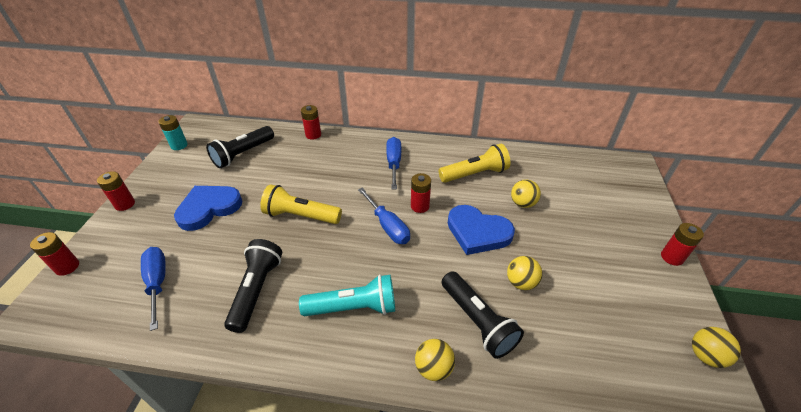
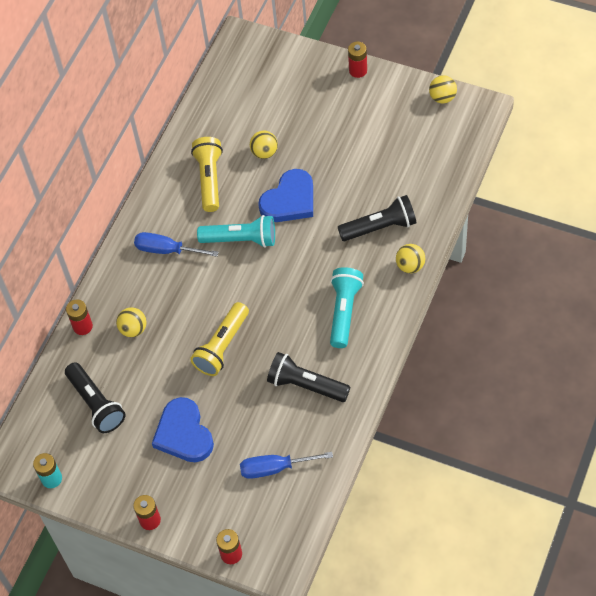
camera: 70 degrees left, 15 degrees up
blue screwdriver [358,188,410,244] -> none
red battery [411,173,431,213] -> turquoise flashlight [197,215,275,248]
yellow ball [507,256,542,290] -> yellow ball moved to [116,307,146,337]

